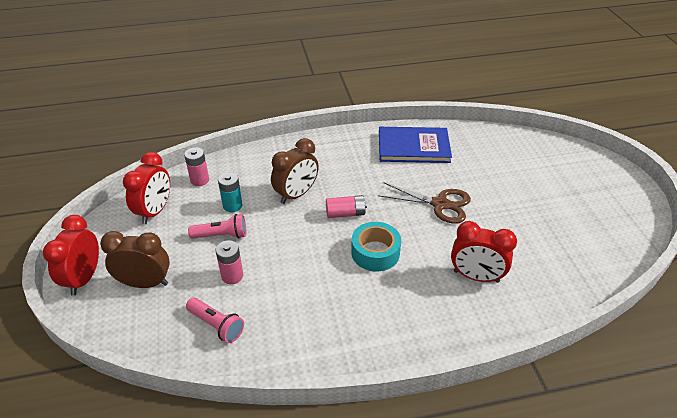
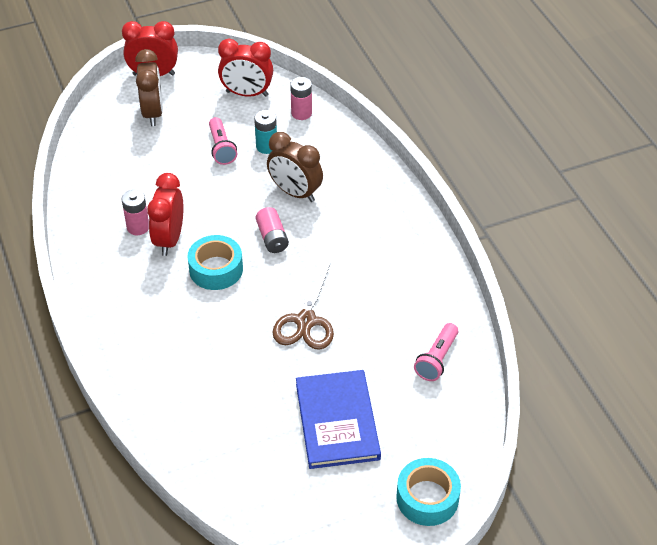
camera: 80 degrees right, 5 degrees up
pink flashlight [186,298,244,343] -> pink flashlight moved to [414,323,458,381]
pink battery [216,240,243,284] -> pink battery moved to [122,190,149,235]
blue book [379,127,452,163] -> blue book moved to [296,370,381,469]
red clock [451,221,517,283] -> red clock moved to [147,173,183,256]
none -> turquoise tape [396,458,461,526]

